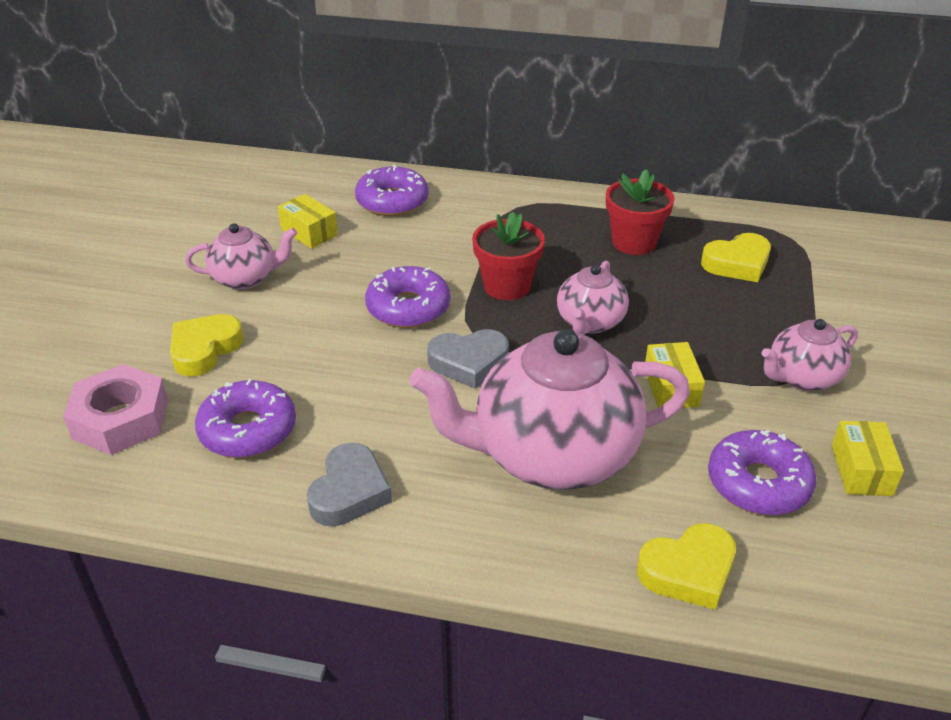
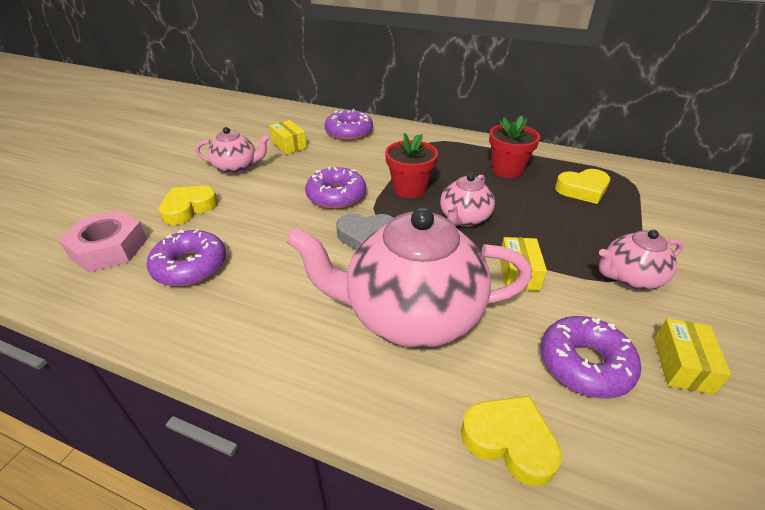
camera: 10 degrees right, 0 degrees up
grey heart [307,443,392,526] -> none
yellow heart [637,523,736,610] -> yellow heart turned 135 degrees counterclockwise [461,396,562,486]

